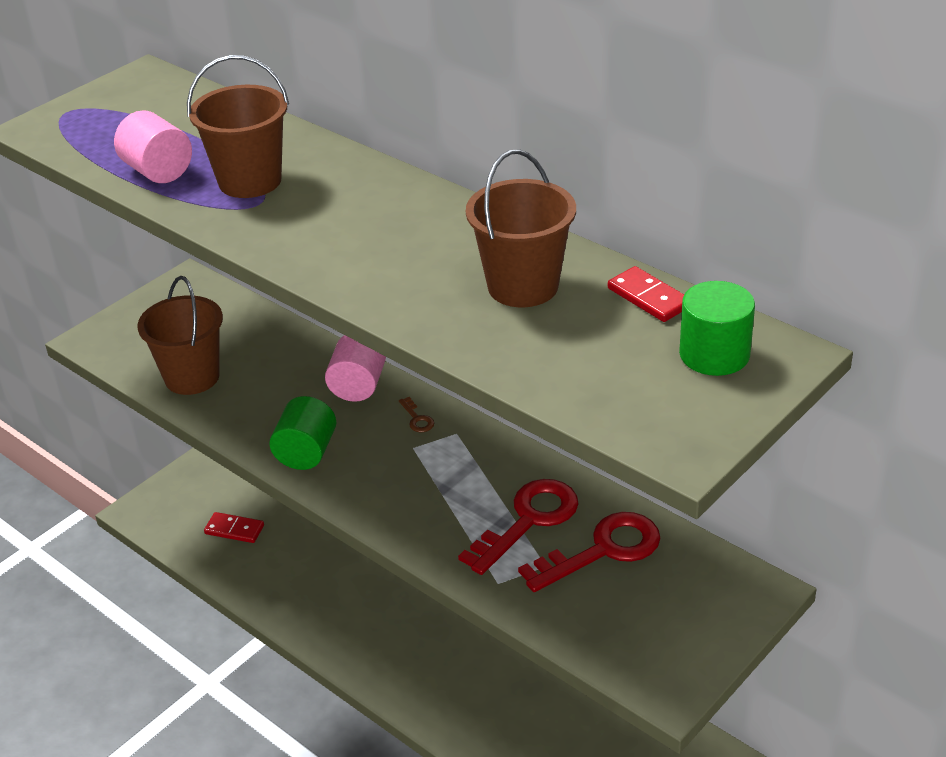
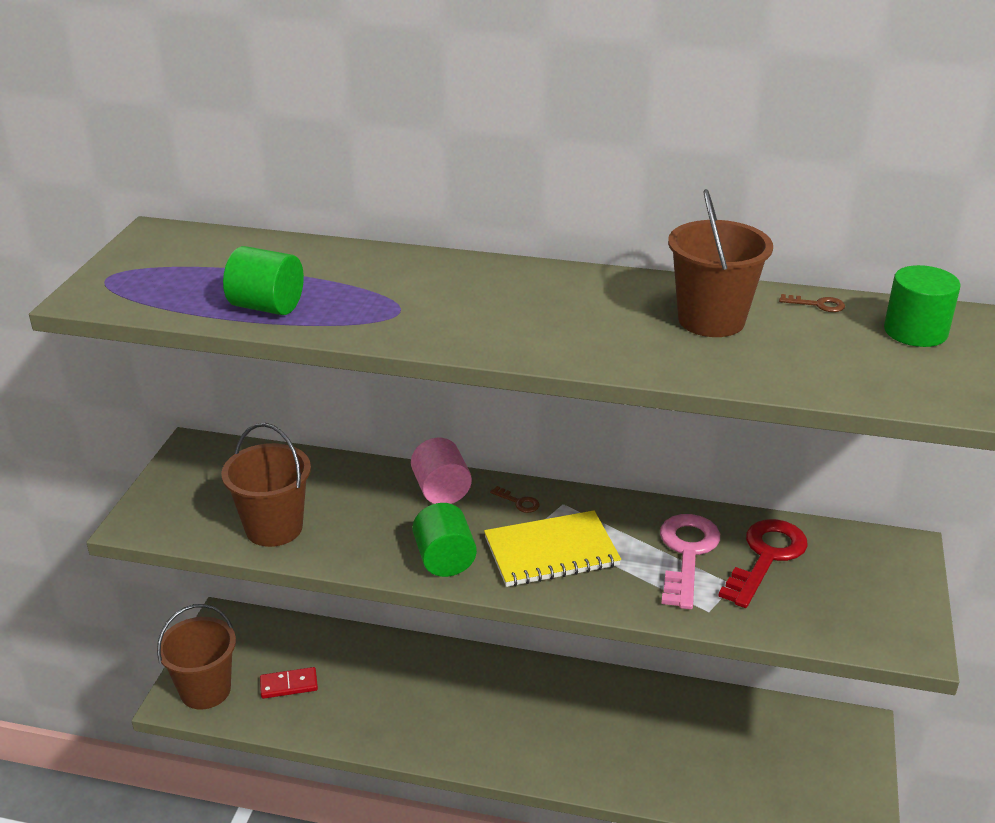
camera: 30 degrees left, 5 degrees down
pink cylinder [114,110,192,183] -> green cylinder [223,246,304,315]
brown bucket [187,55,289,198] -> brown bucket moved to [157,604,236,709]
red key [458,479,578,575] -> pink key [660,514,720,610]
red domino [608,266,684,322] -> brown key [779,294,845,312]
none -> yellow notebook [484,510,621,587]

